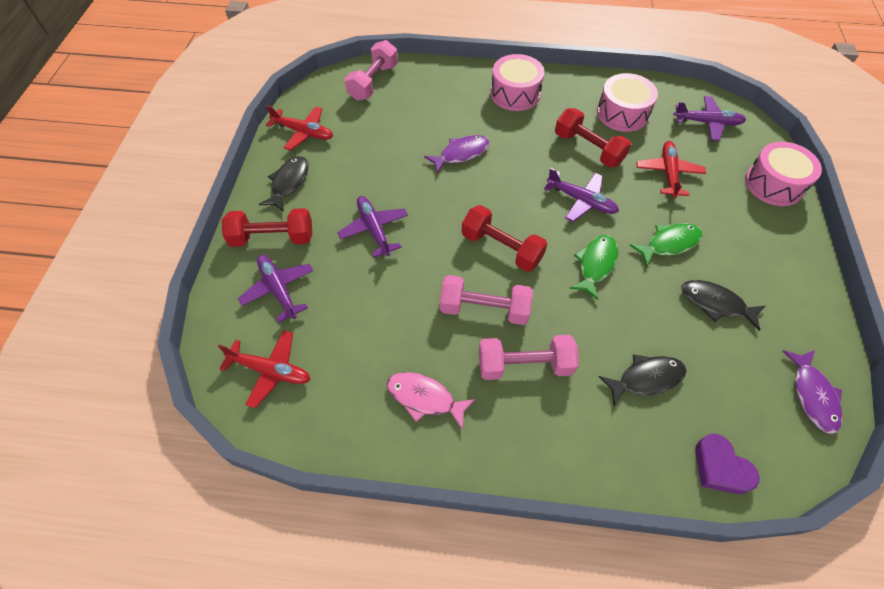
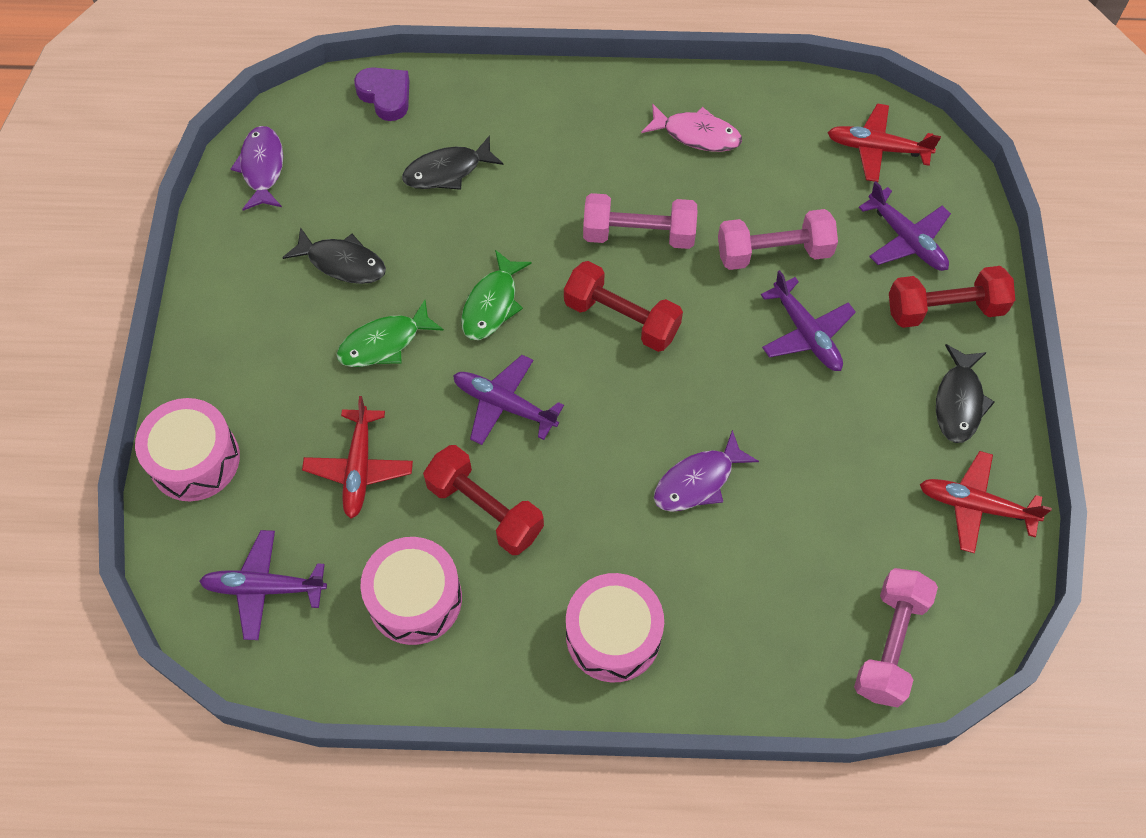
camera: 175 degrees right, 5 degrees up
pink dumbbell [479,335,579,380] -> pink dumbbell moved to [718,209,838,270]

